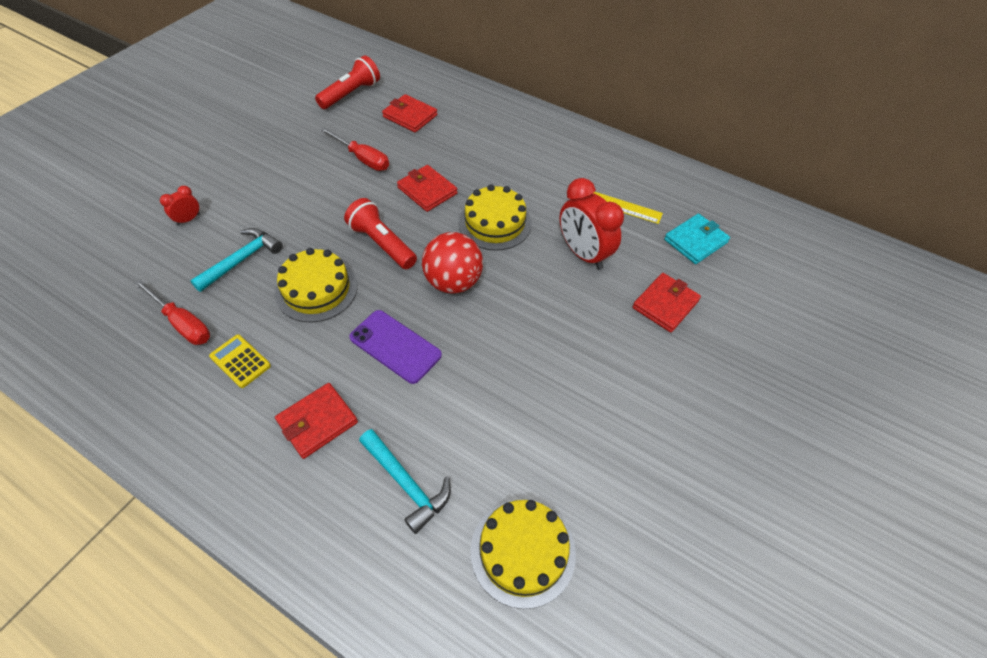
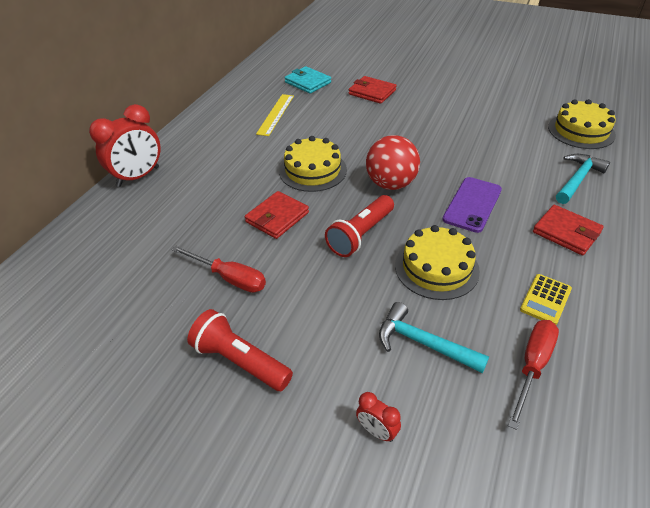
camera: 95 degrees left, 10 degrees down
red flashlight [315,55,380,109] -> red flashlight moved to [187,309,293,391]
red screwdriver [320,127,389,171] -> red screwdriver turned 90 degrees clockwise [171,245,266,293]
red wallet [382,94,437,132] -> none
red clock [559,178,624,270] -> red clock moved to [89,104,161,187]

